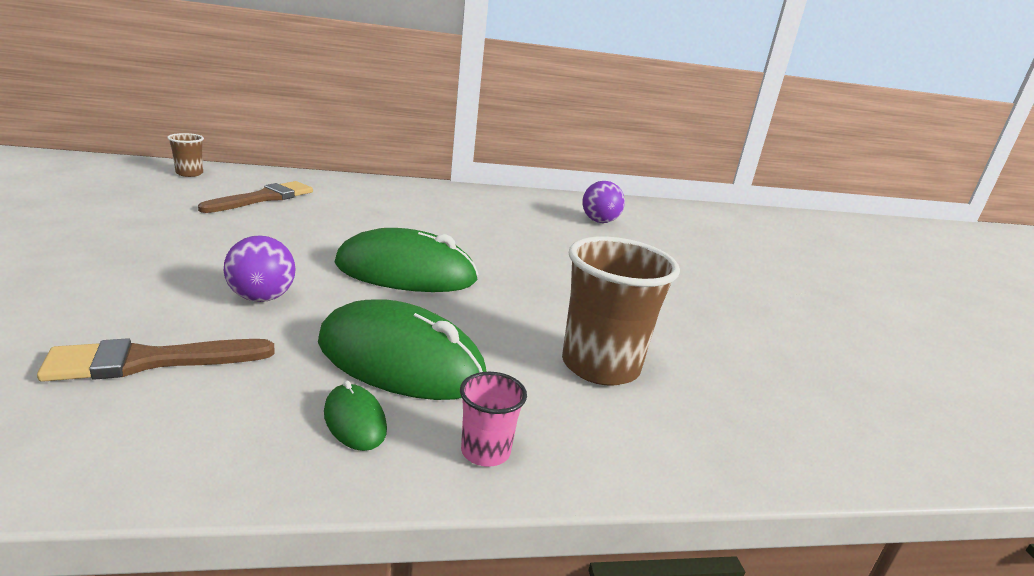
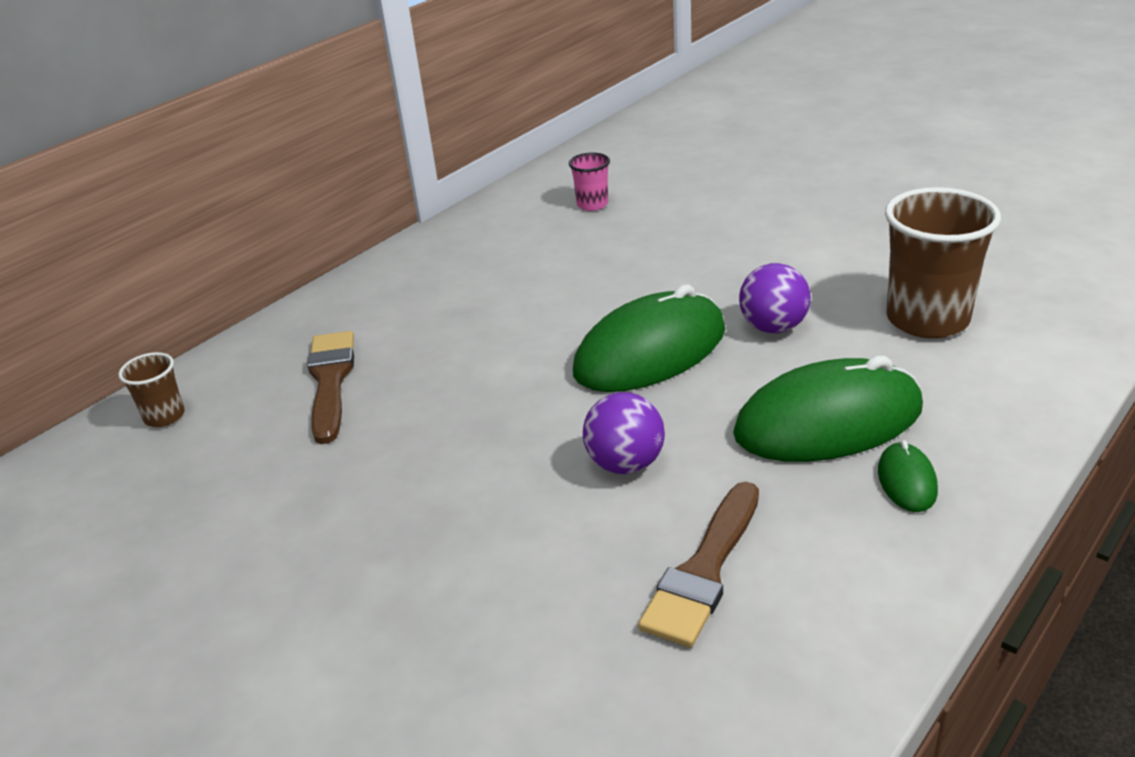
camera: 35 degrees left, 10 degrees up
green mouse [324,380,387,451] -> green mouse turned 75 degrees clockwise [878,440,938,512]
pink cup [460,372,527,467] -> pink cup moved to [569,152,610,211]
purple ball [583,181,625,223] -> purple ball moved to [739,263,811,333]

